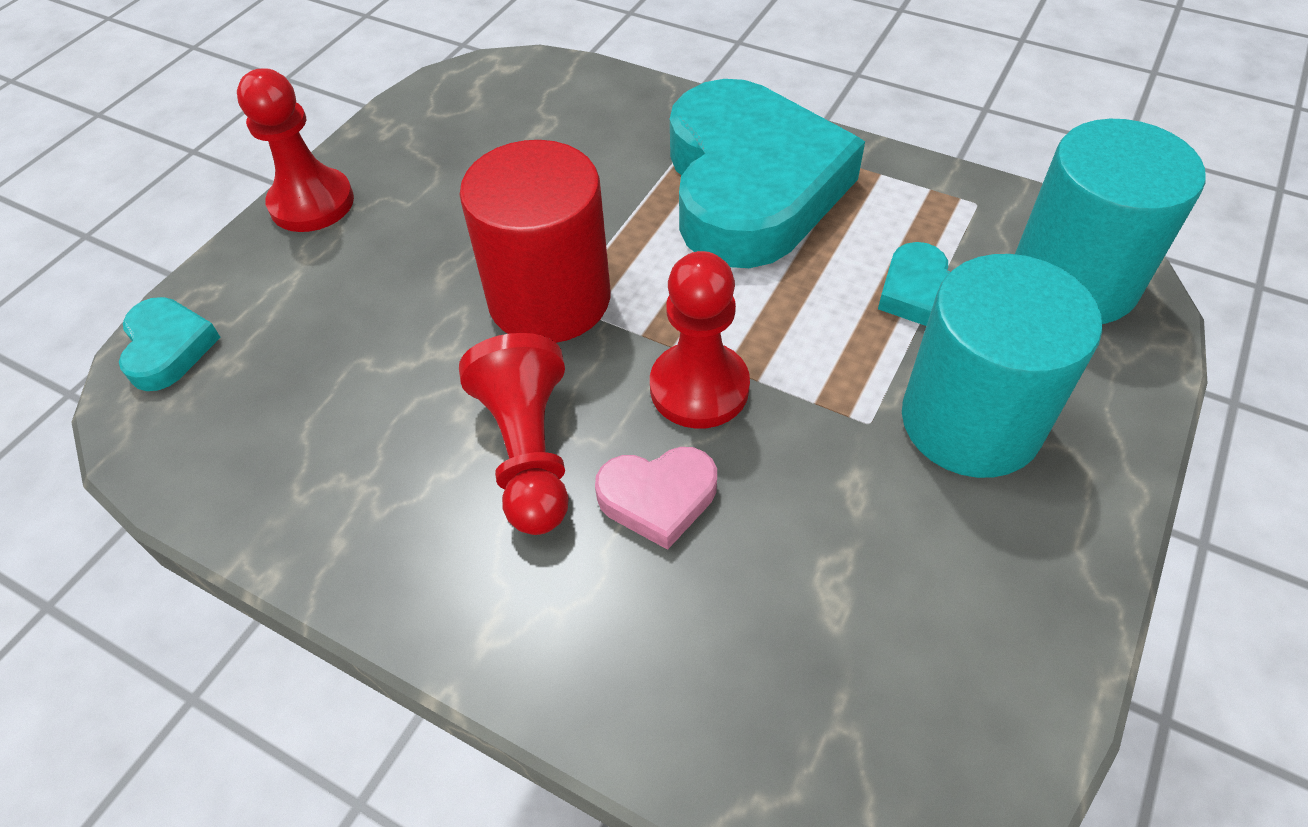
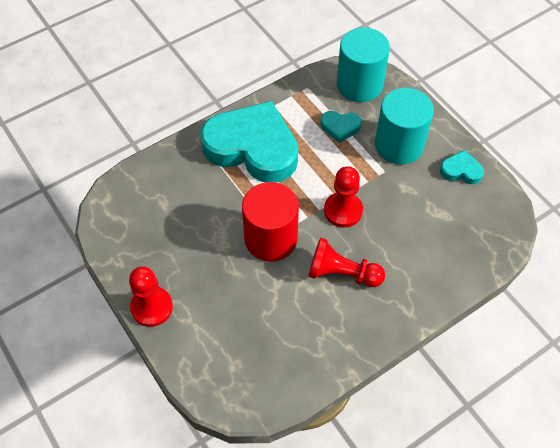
camera: 65 degrees left, 5 degrees up
turquoise heart [119,297,221,391] -> turquoise heart moved to [440,150,484,184]
pink heart [595,447,717,550] -> none

